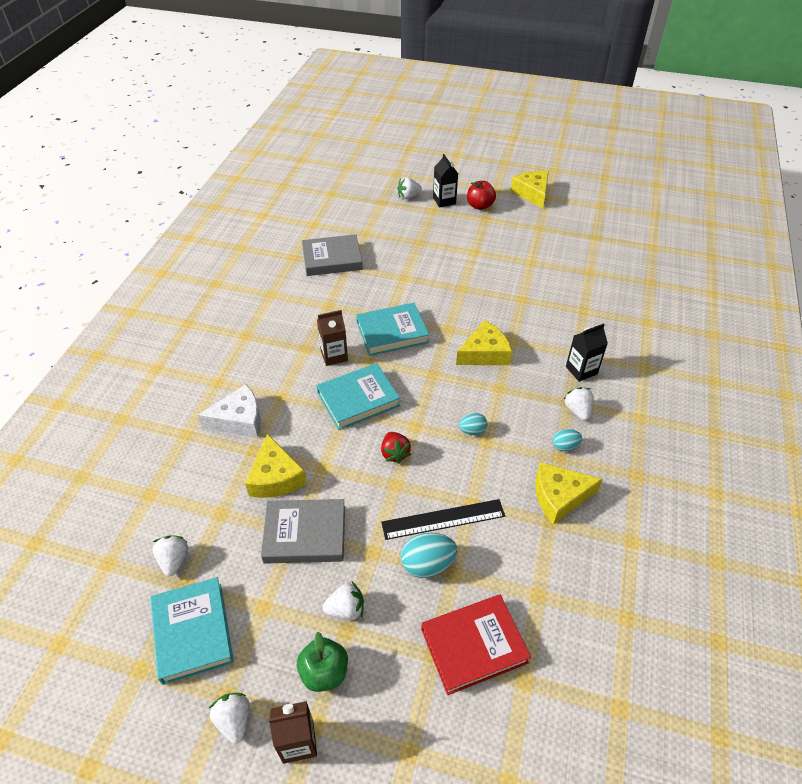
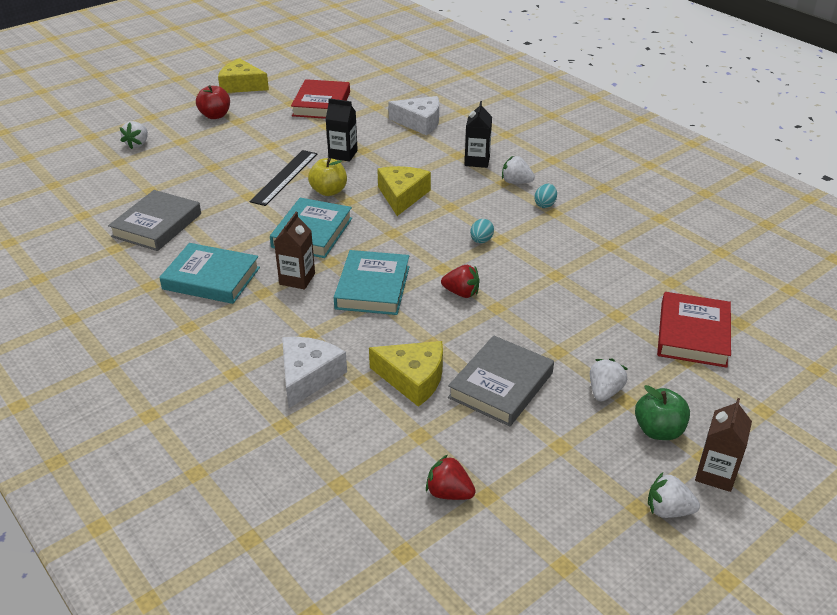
camera: 55 degrees left, 10 degrees down
turquoise book [150,577,234,685] -> turquoise book moved to [159,243,260,304]
white strawberry [153,536,188,576] -> red strawberry [426,455,476,500]
black ruler [381,499,505,540] -> black ruler moved to [250,150,317,206]
turquoise egg [401,533,457,578] -> none
black carton [433,154,458,208] -> black carton moved to [326,98,358,162]
yellow cheese [535,462,603,525] -> none
none -> red book [291,79,350,119]
none -> yellow apple [308,158,347,196]
none -> white cheese [388,96,439,136]

